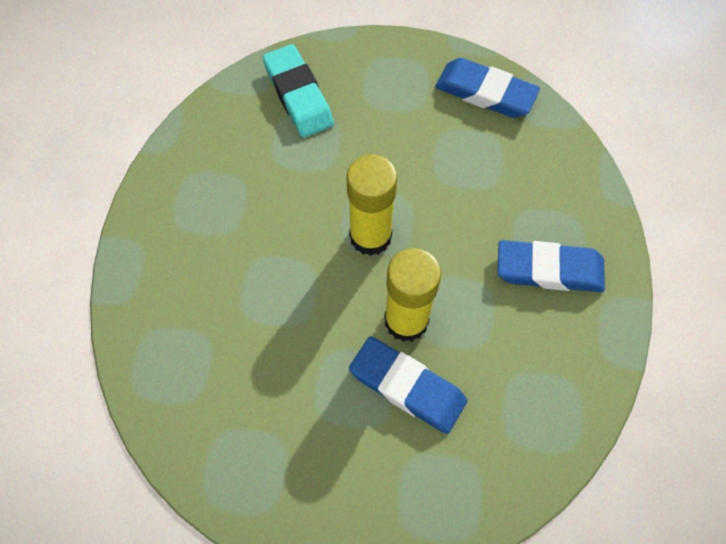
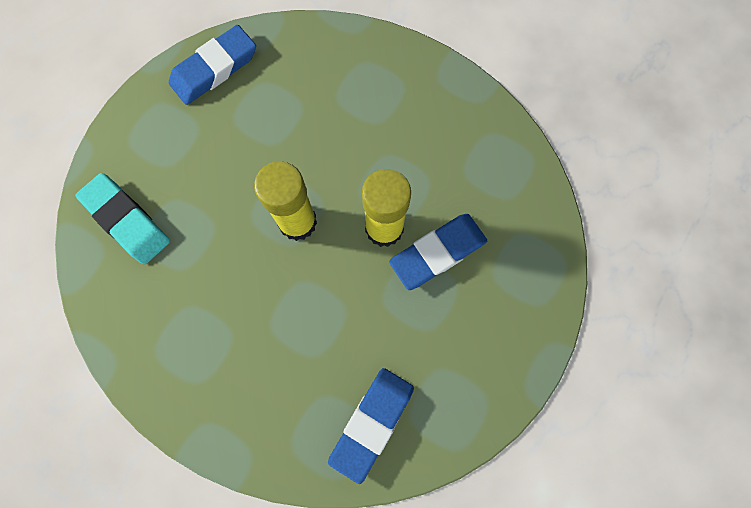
camera: 65 degrees left, 10 degrees up
turquoise eraser [263,44,334,137] -> turquoise eraser turned 45 degrees clockwise [76,173,170,265]
blue eraser [498,240,605,292] -> blue eraser moved to [328,368,414,484]

